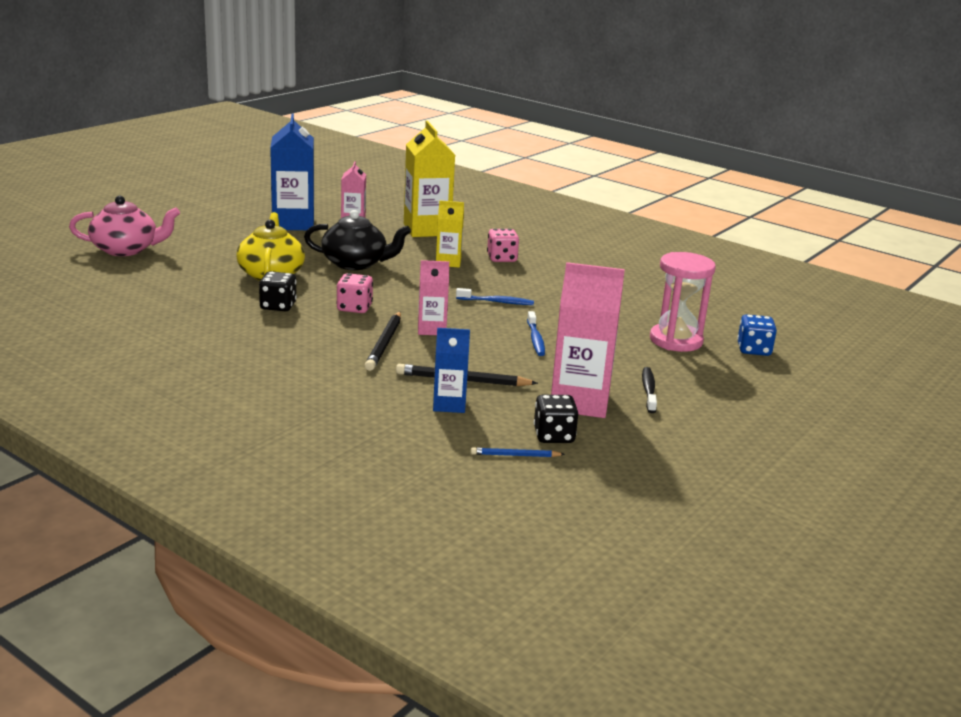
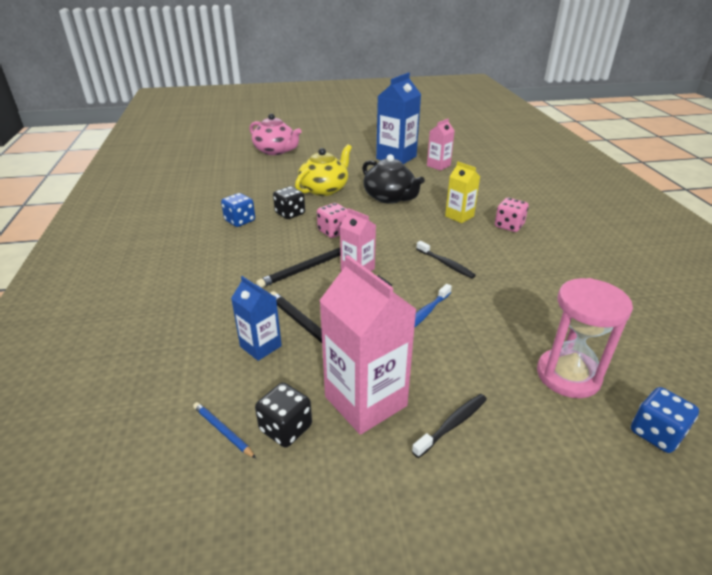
camera: 45 degrees right, 10 degrees up
yellow carton [404,121,455,237] -> none
blue toothbrush [456,288,534,305] -> black toothbrush [416,241,476,278]
none -> blue dice [221,193,255,227]

